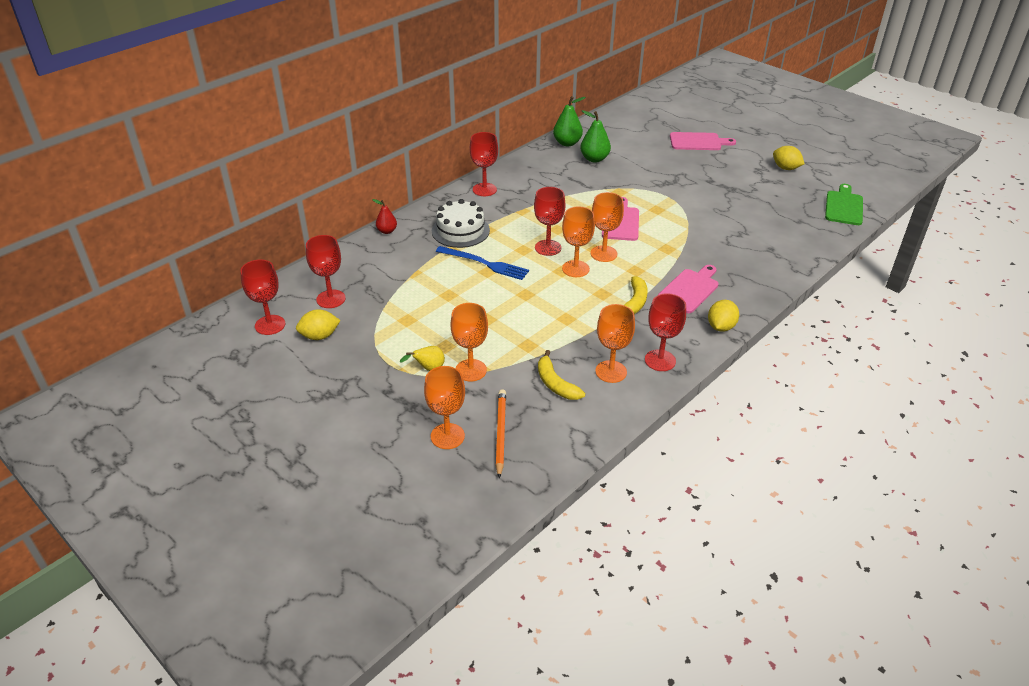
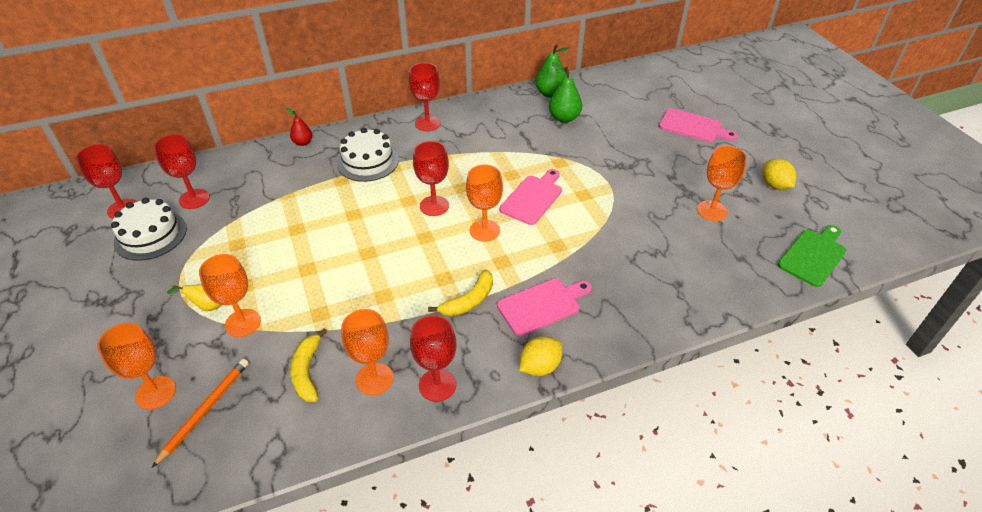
camera: 25 degrees right, 5 degrees up
yellow lemon [296,309,341,340] -> white cake [111,198,187,261]
blue fork [436,246,529,280] -> none
orange goblet [562,206,595,277] -> orange goblet moved to [697,145,747,221]

